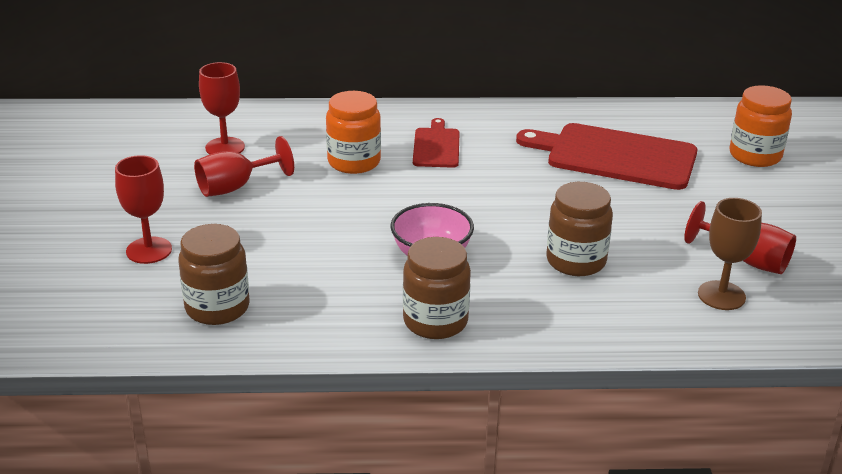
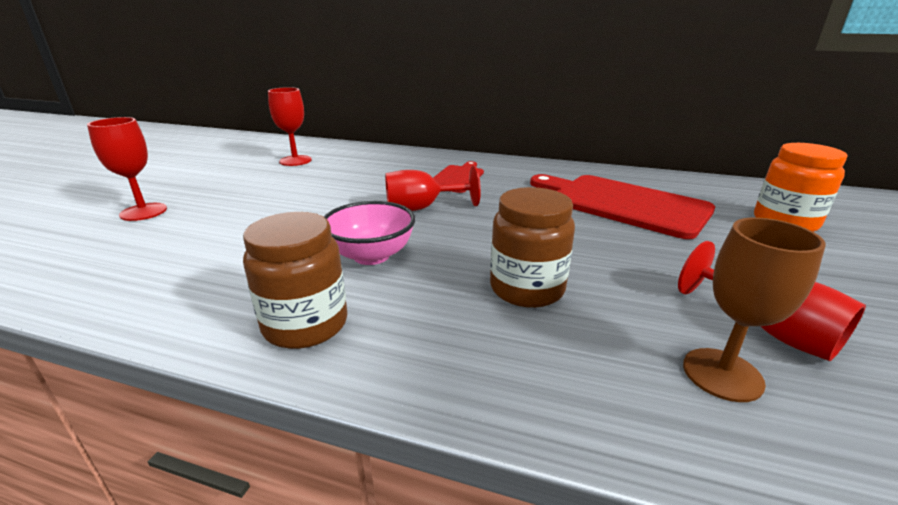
camera: 20 degrees right, 5 degrees down
brown jar [179,224,250,325] -> none
red goblet [194,136,294,197] -> red goblet moved to [385,166,481,211]
orange jar [326,91,381,174] -> none

